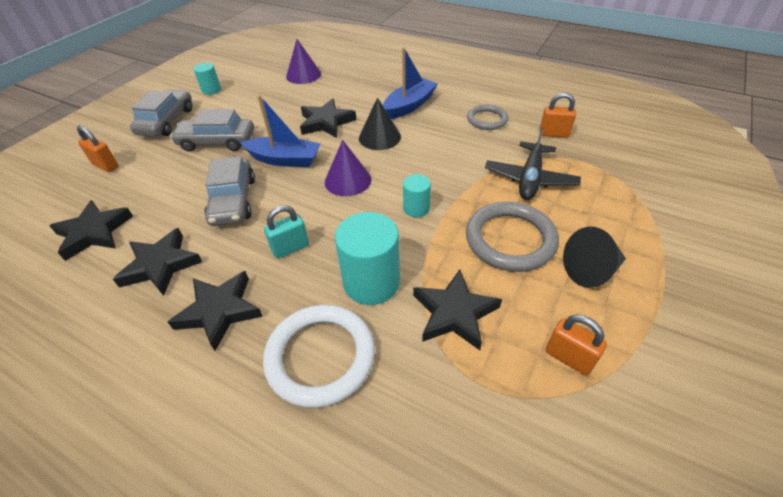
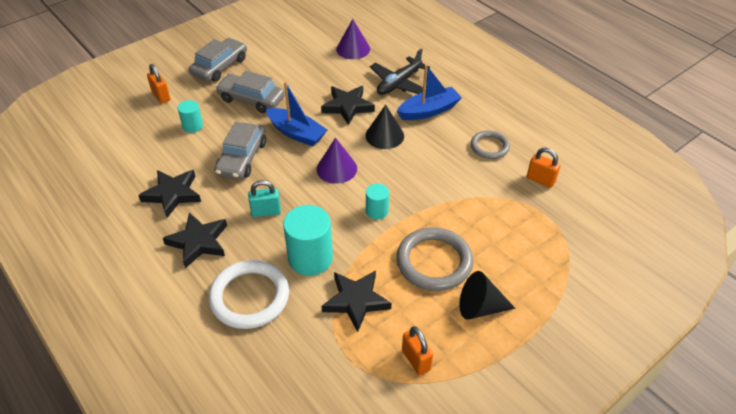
camera: 20 degrees right, 0 degrees up
black star [50,200,133,261] -> none
turquoise cylinder [193,63,221,95] -> turquoise cylinder moved to [178,100,203,133]
black plane [485,127,581,200] -> black plane moved to [370,48,430,95]

